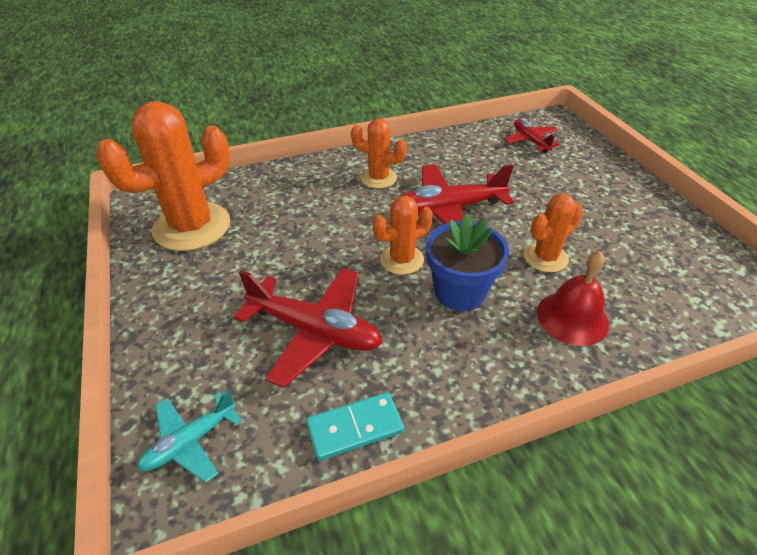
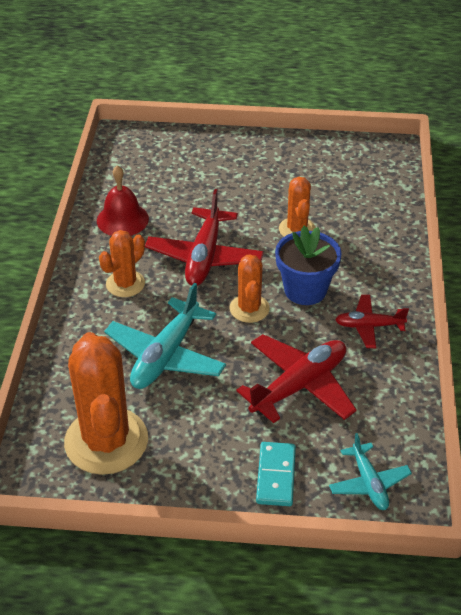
camera: 65 degrees left, 0 degrees up
turquoise domino [306,392,404,461] -> turquoise domino moved to [256,442,296,506]
red plane [504,119,560,153] -> red plane moved to [335,295,409,348]
red bell [537,251,609,346] -> red bell moved to [97,165,149,236]
none -> turquoise plane [104,283,226,389]

